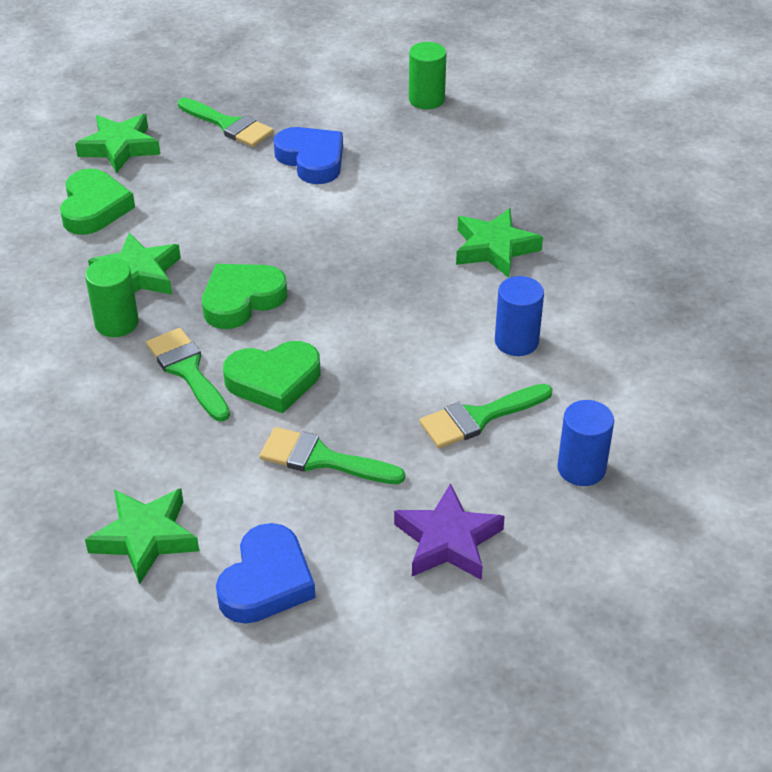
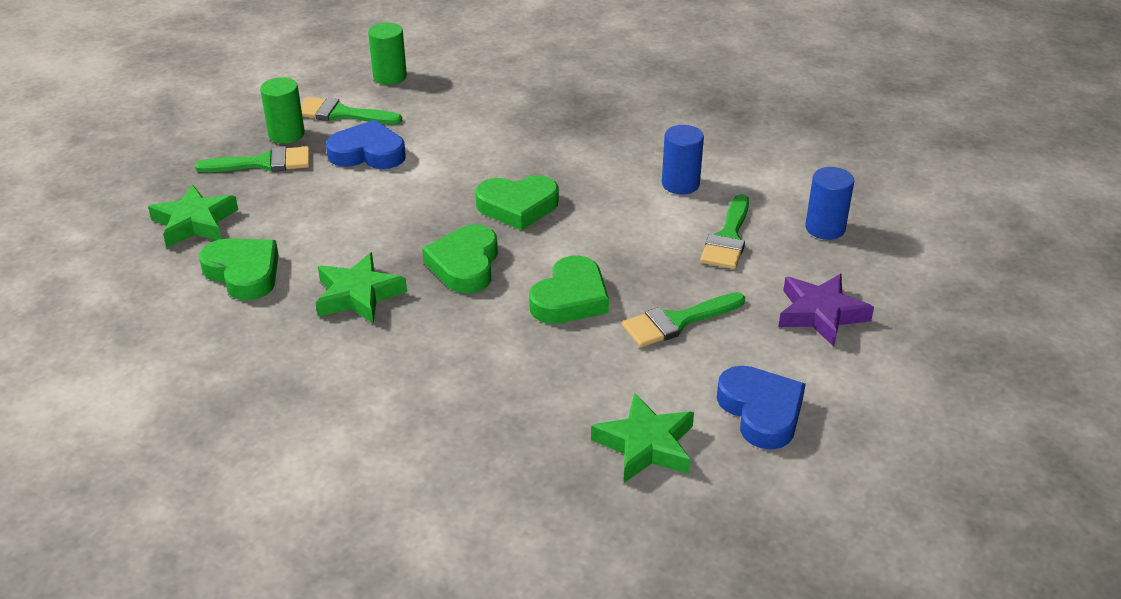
camera: 45 degrees left, 5 degrees down
green cylinder [85,258,139,337] -> green cylinder moved to [260,77,305,144]
green brush [146,328,230,422] -> green brush moved to [301,97,402,124]
green star [456,208,543,278] -> none
none -> green heart [475,175,559,230]

